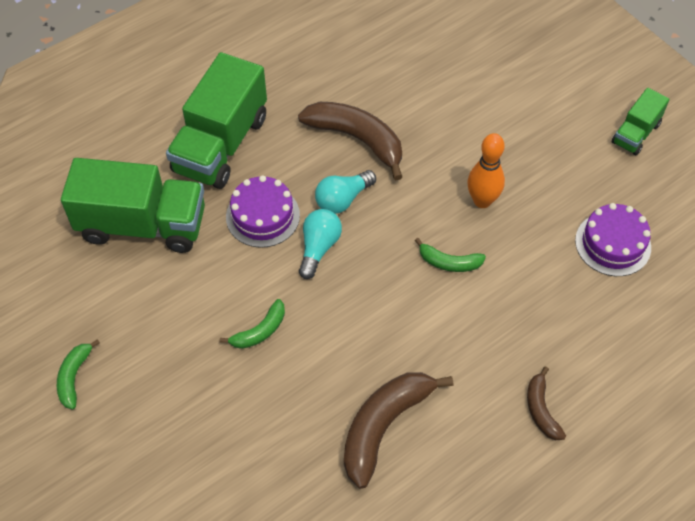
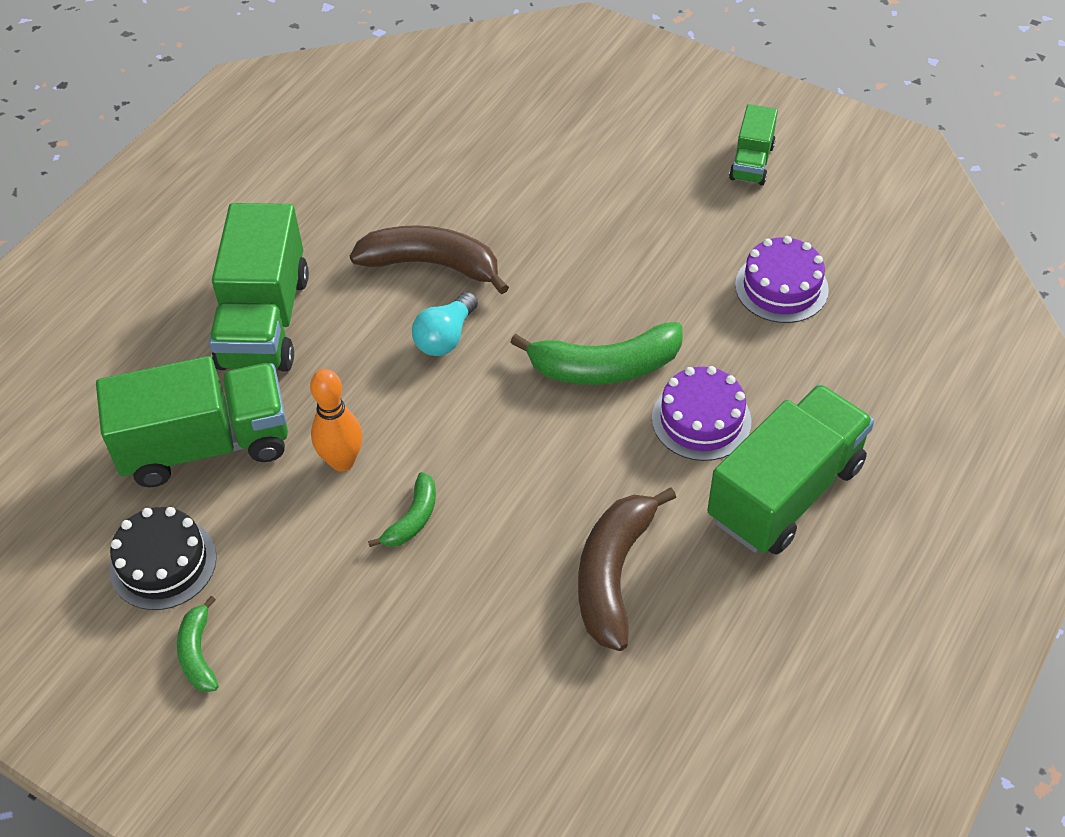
camera: 20 degrees left, 5 degrees down
purple cake [226,175,300,248] -> purple cake moved to [652,366,752,461]
turquoise light bulb [299,209,342,279] -> none
green banana [415,238,486,272] -> green banana [510,322,683,385], size x1.87
orange bowling pin [467,133,505,208] -> orange bowling pin moved to [310,369,362,472]
brown banana [527,366,566,440] -> green truck [707,384,874,555]
none -> black cake [110,507,217,610]

